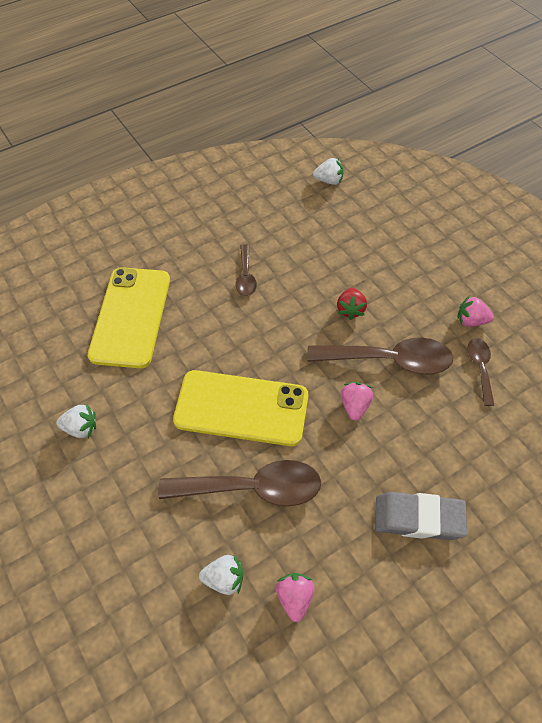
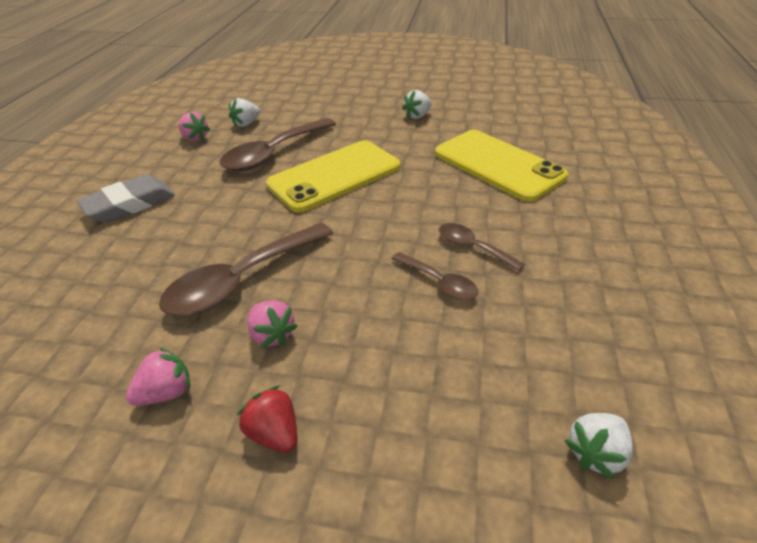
camera: 135 degrees right, 15 degrees down
red strawberry [337,288,367,320] -> red strawberry moved to [237,385,297,453]
pink strawberry [340,382,373,421] -> pink strawberry moved to [248,300,298,348]
brown spoon [467,338,494,406] -> brown spoon moved to [392,252,478,300]

